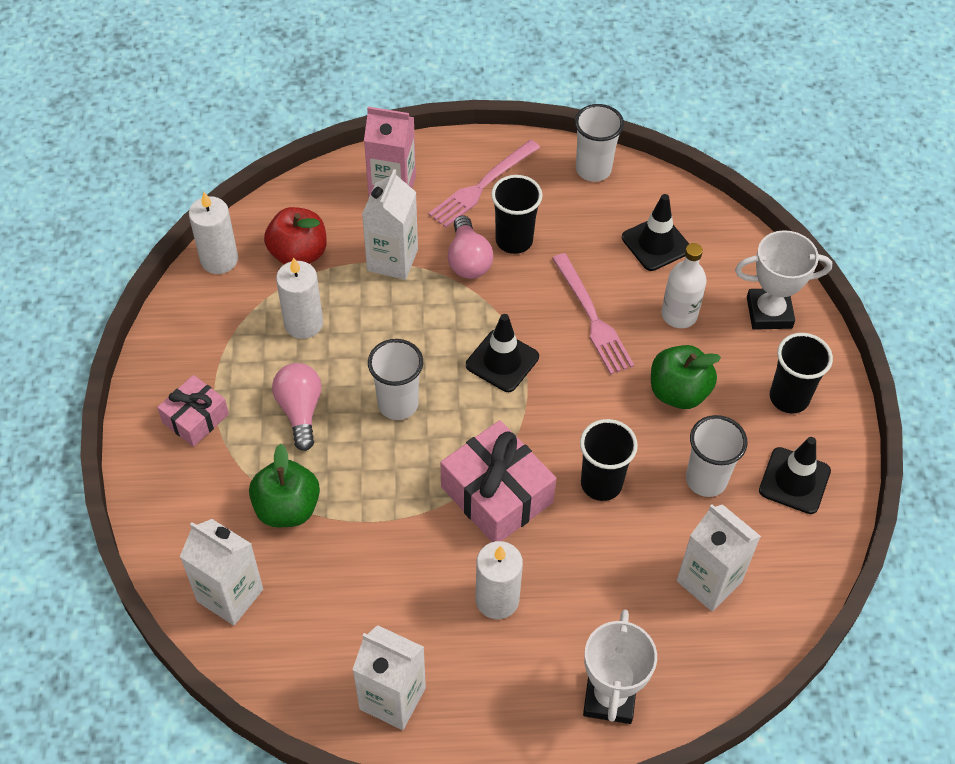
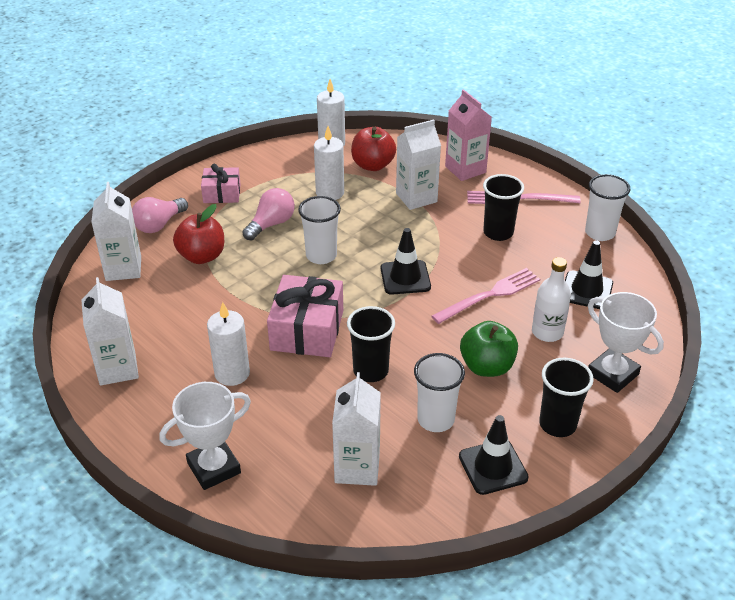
camera: 50 degrees right, 15 degrees down
green apple [249,444,320,527] -> red apple [173,204,224,264]
pink light bulb [447,215,493,279] -> pink light bulb moved to [132,197,188,233]
pink fork [552,253,634,374] -> pink fork turned 150 degrees counterclockwise [431,268,540,324]

